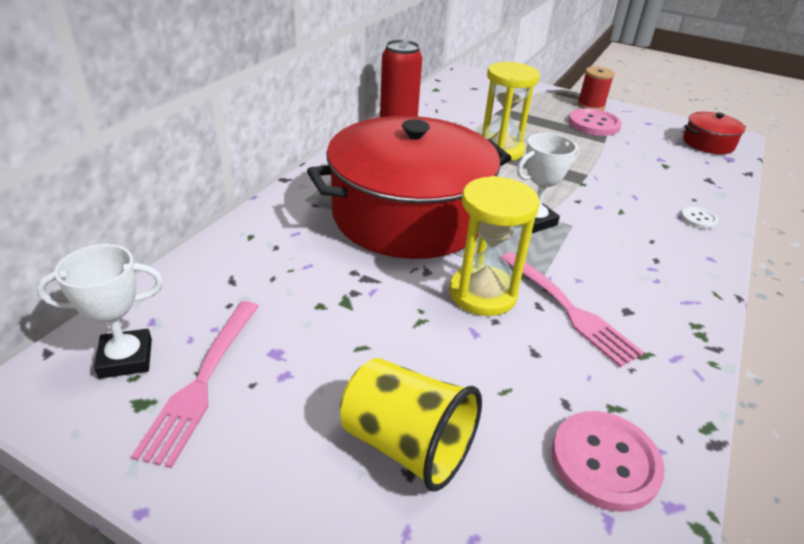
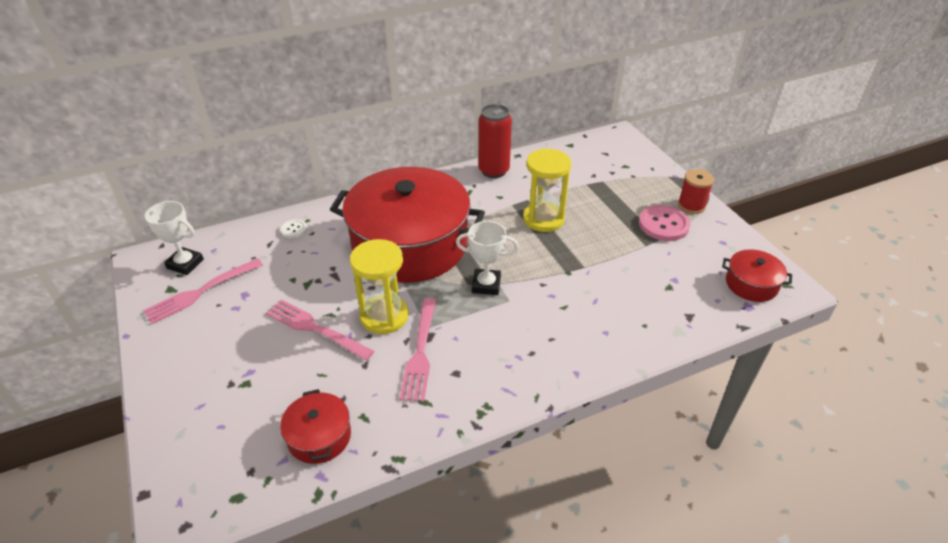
camera: 40 degrees right, 5 degrees up
yellow cup [340,358,482,491] -> none
pink button [552,411,665,512] -> red pot [280,389,351,464]
white button [681,207,718,229] -> white button moved to [280,219,307,238]
none -> pink fork [266,300,374,361]

